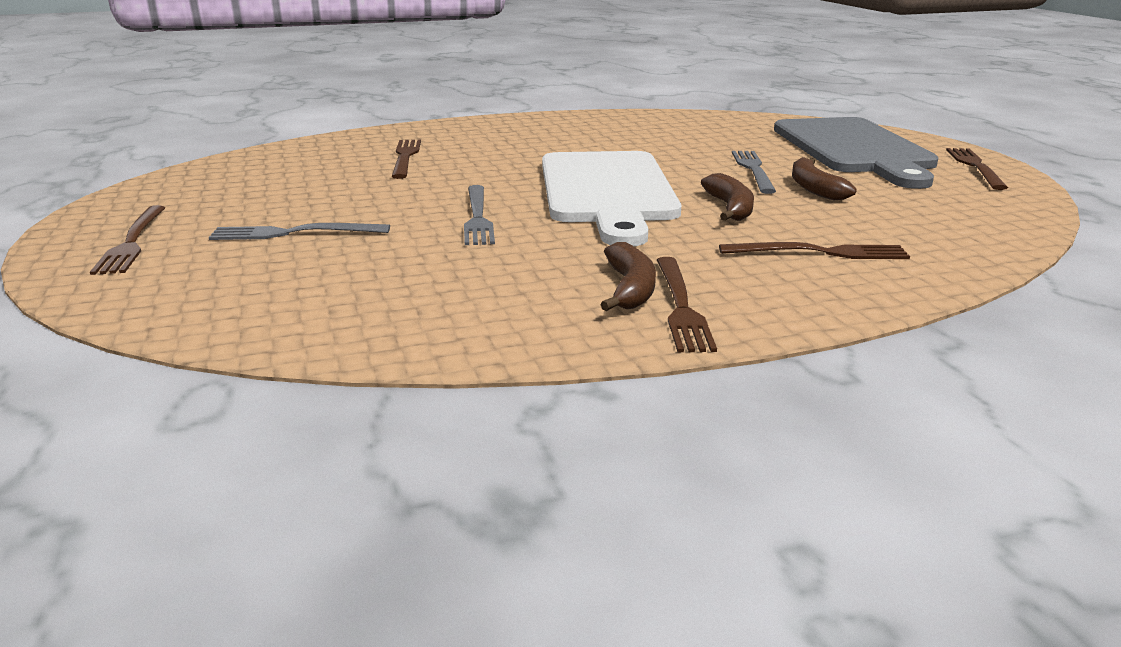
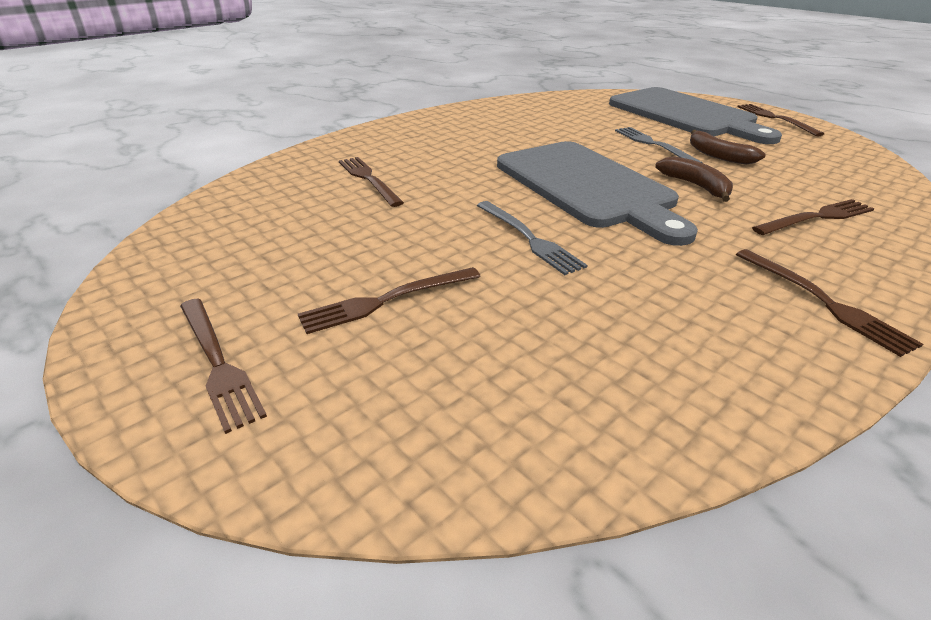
camera: 25 degrees left, 10 degrees up
grey fork [209,223,390,240] -> brown fork [298,267,481,334]
white cutting board [542,151,681,246] -> grey cutting board [497,141,698,246]
brown banana [600,242,656,311] -> none

